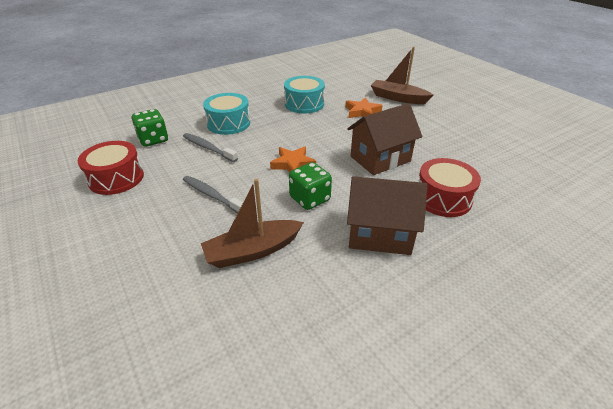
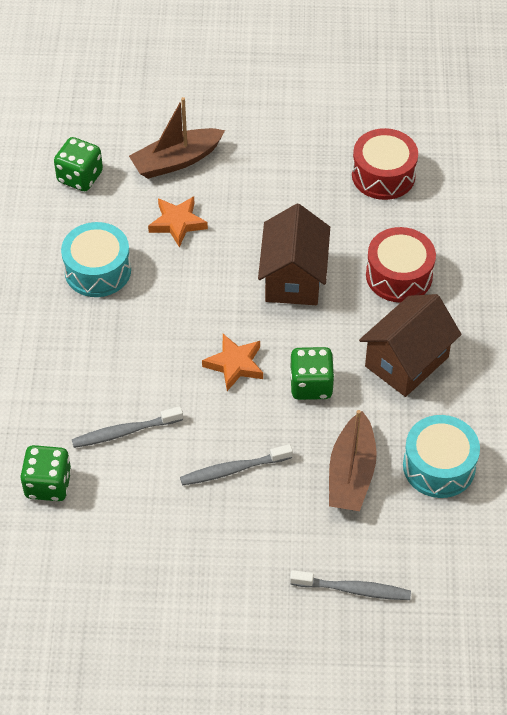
camera: 55 degrees left, 15 degrees up
red drum [78,141,144,195] -> red drum moved to [352,128,418,200]
turquoise drum [203,93,250,135] -> turquoise drum moved to [403,415,480,498]
none -> green dice [54,137,103,191]
none -> grey toothbrush [290,570,411,600]

